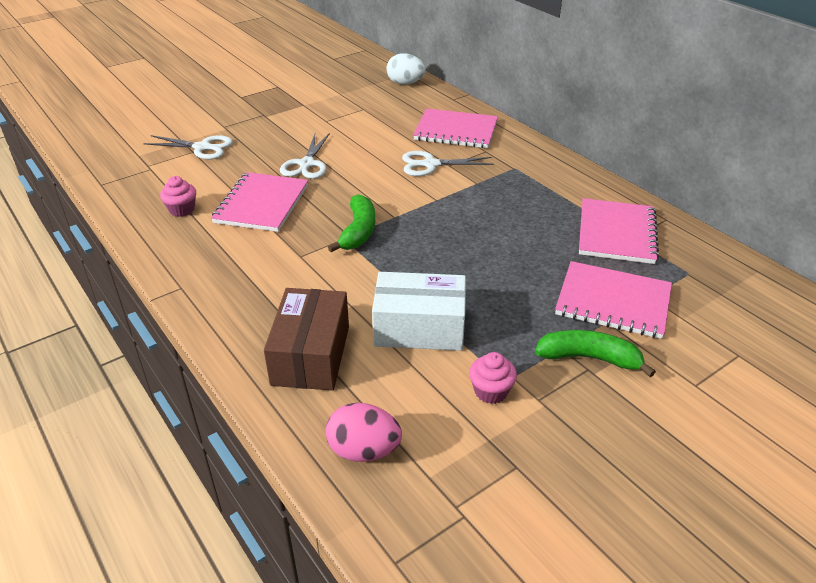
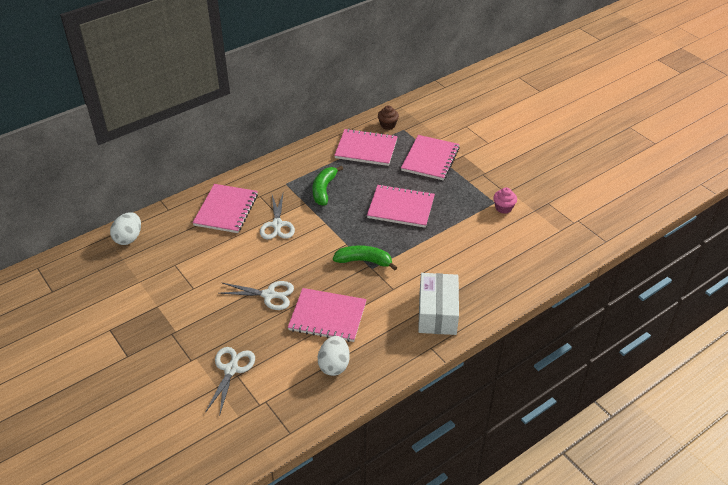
camera: 90 degrees left, 5 degrees up
pink cupcake [160,176,196,217] -> white egg [318,336,350,376]
brown box [264,288,349,391] -> none
pink egg [325,403,402,462] -> none
white box [372,272,466,351] -> white box moved to [418,273,459,335]
green banana [535,330,656,377] -> green banana moved to [313,165,343,206]
none -> pink notebook [367,184,435,228]
none -> brown cupcake [378,105,399,130]

